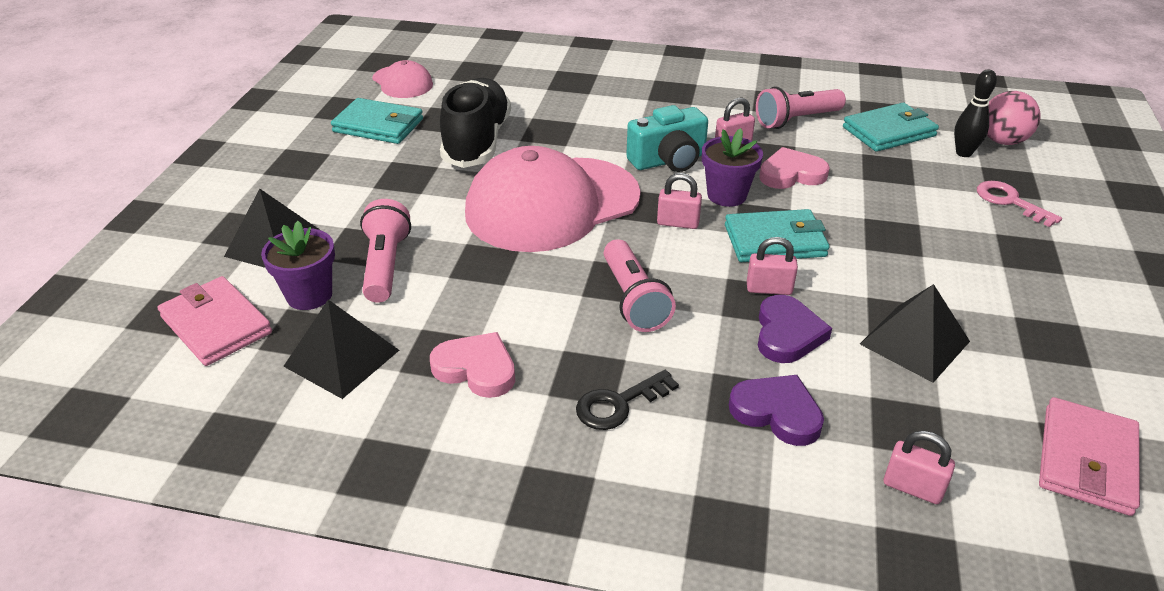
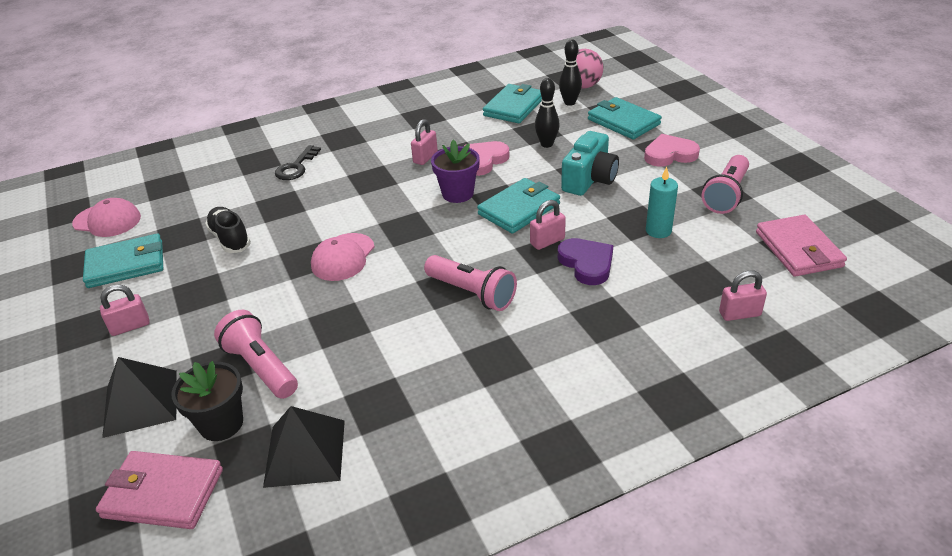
camera: 35 degrees left, 0 degrees up
purple flower pot [261,221,335,310] -> black flower pot [171,361,243,441]
pink heart [430,332,515,398] -> pink heart moved to [644,134,700,167]
black shoe [440,78,511,168] -> black shoe [205,207,251,253], size x0.57
pink cap [465,146,641,252] -> pink cap [311,233,374,281], size x0.47
black key [576,370,679,430] -> black key moved to [275,145,321,180]
turquoise camera [626,105,708,172] -> turquoise camera moved to [561,131,619,196]
pink padlock [657,173,702,229] -> pink padlock moved to [100,285,150,336]
purple heart [729,375,824,446] -> none
pink flashlight [756,86,846,129] -> pink flashlight moved to [702,155,749,214]
black pyramid [860,284,970,383] -> turquoise candle [646,167,678,238]
pink key [977,181,1062,227] -> turquoise wallet [588,97,662,139]
none -> black bowling pin [535,78,560,148]

